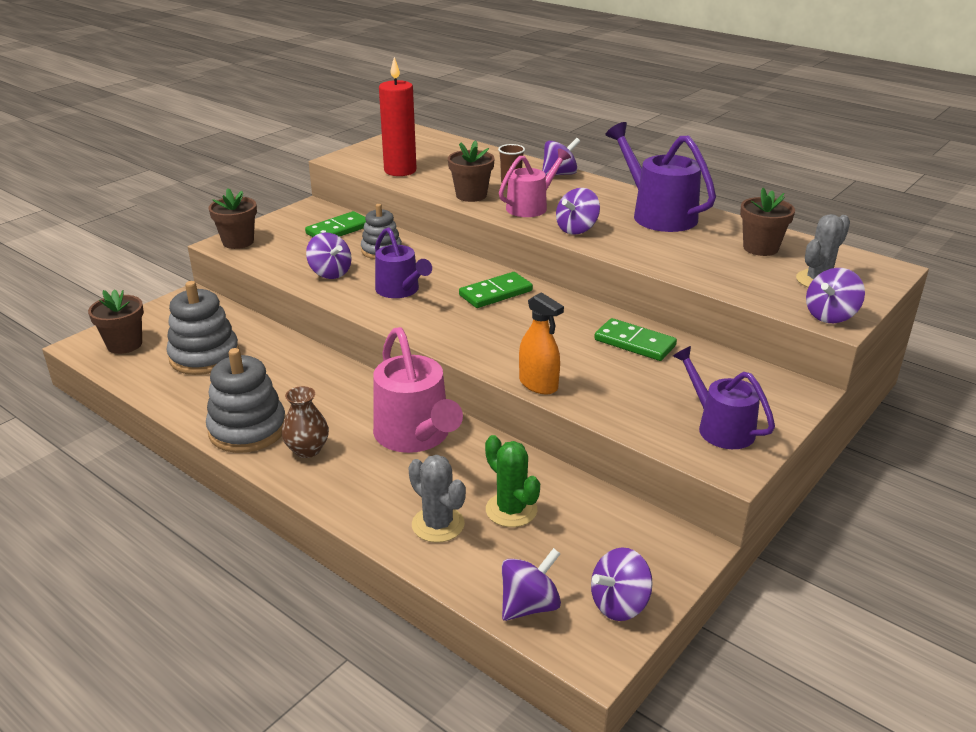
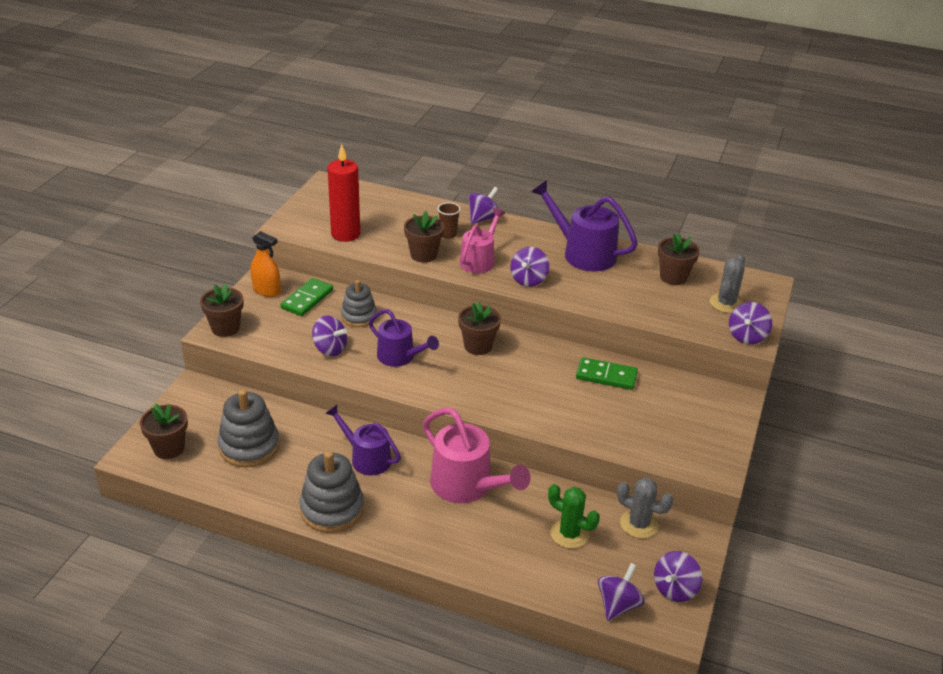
camera: 20 degrees left, 5 degrees up
brown vase [282,386,329,458] -> none
grey cactus [408,455,466,543] -> grey cactus moved to [617,478,673,539]
green domino [459,272,533,308] -> brown flower pot [458,301,501,355]
orange spray bottle [519,292,564,394] -> orange spray bottle moved to [251,231,281,297]
purple watering can [673,346,775,449] -> purple watering can moved to [325,405,401,476]

